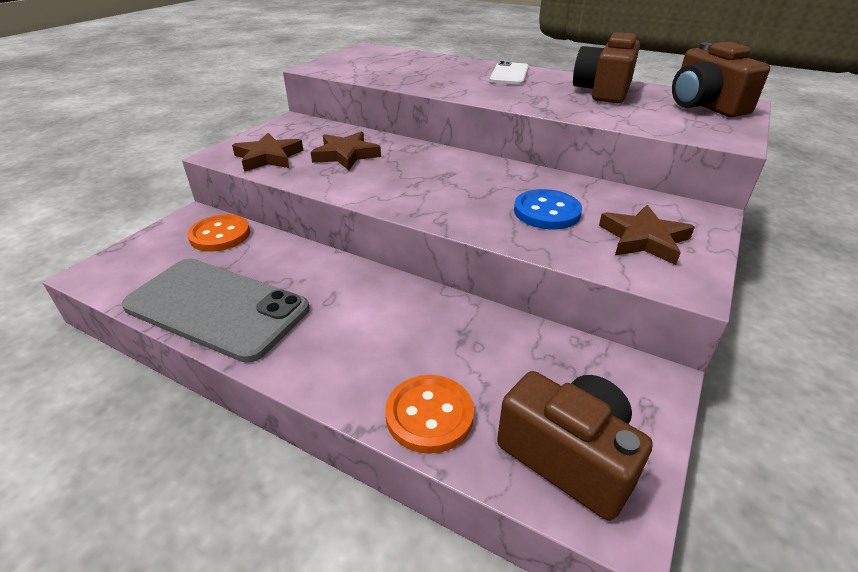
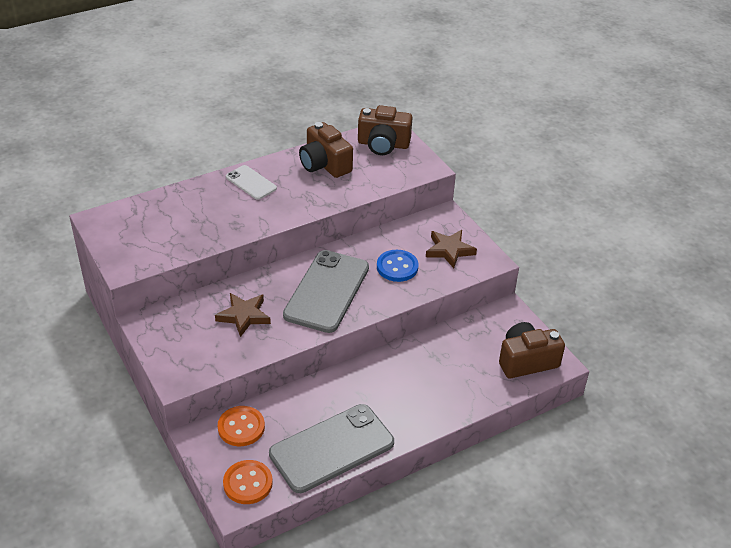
camera: 60 degrees left, 5 degrees up
brown star [232,133,303,172] -> none
orange button [385,375,474,454] -> orange button moved to [223,460,273,504]
none -> grey phone [283,250,369,333]

